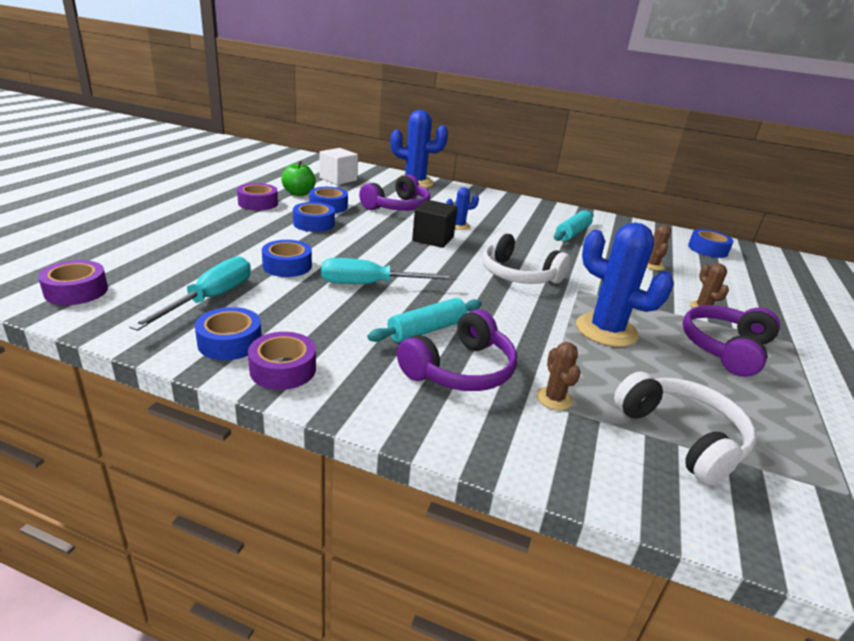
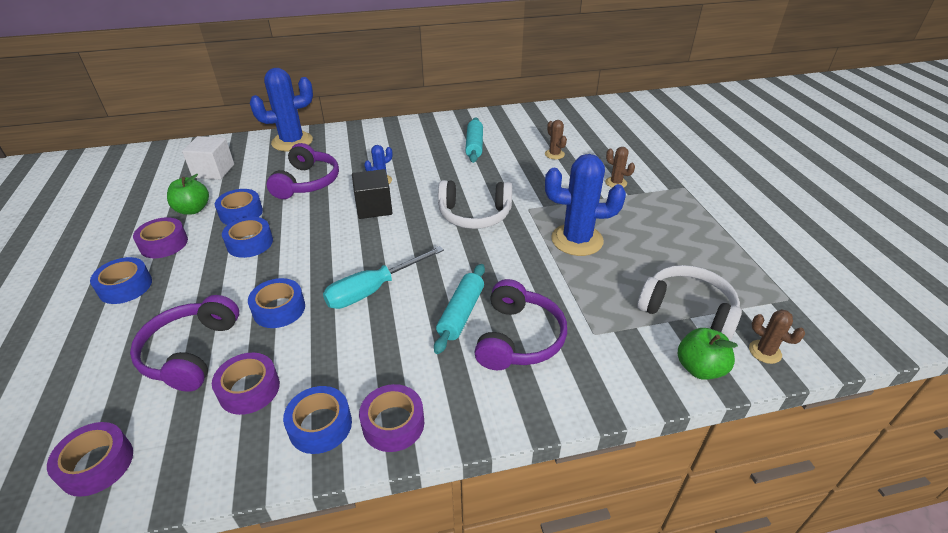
camera: 30 degrees left, 10 degrees up
turquoise screwdriver [130,256,251,331] -> purple tape [212,353,280,415]
brown cactus [537,342,581,410] -> brown cactus moved to [749,309,805,364]
purple headphones [682,305,780,377] -> purple headphones moved to [130,295,239,392]
blue tape [688,229,734,258] -> blue tape moved to [90,257,152,304]
none -> green apple [678,328,738,380]

